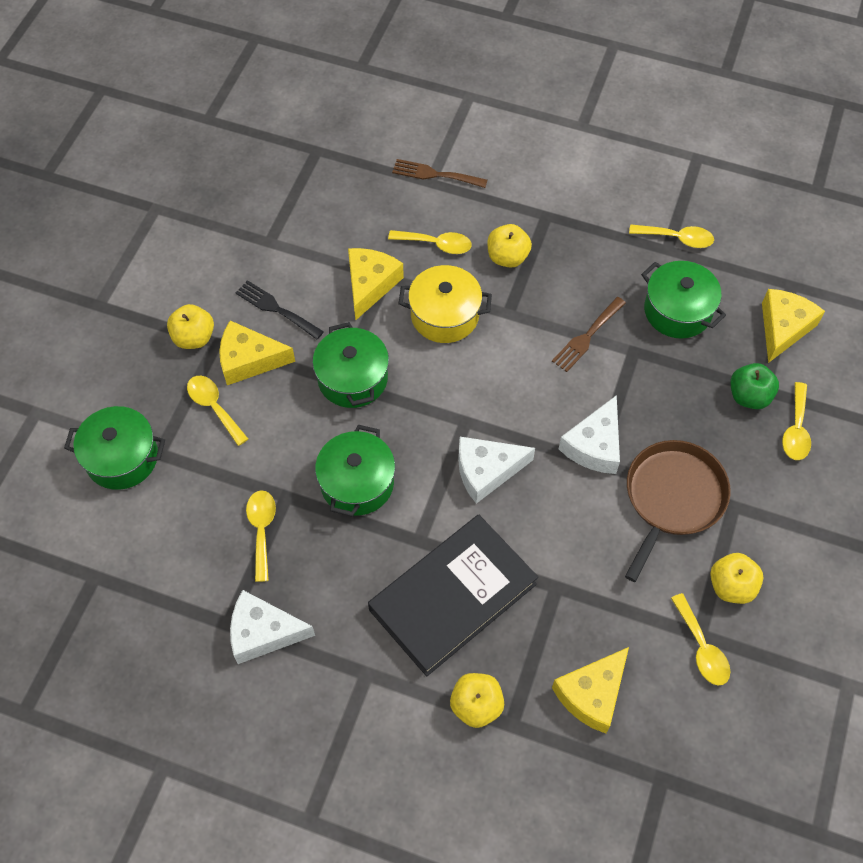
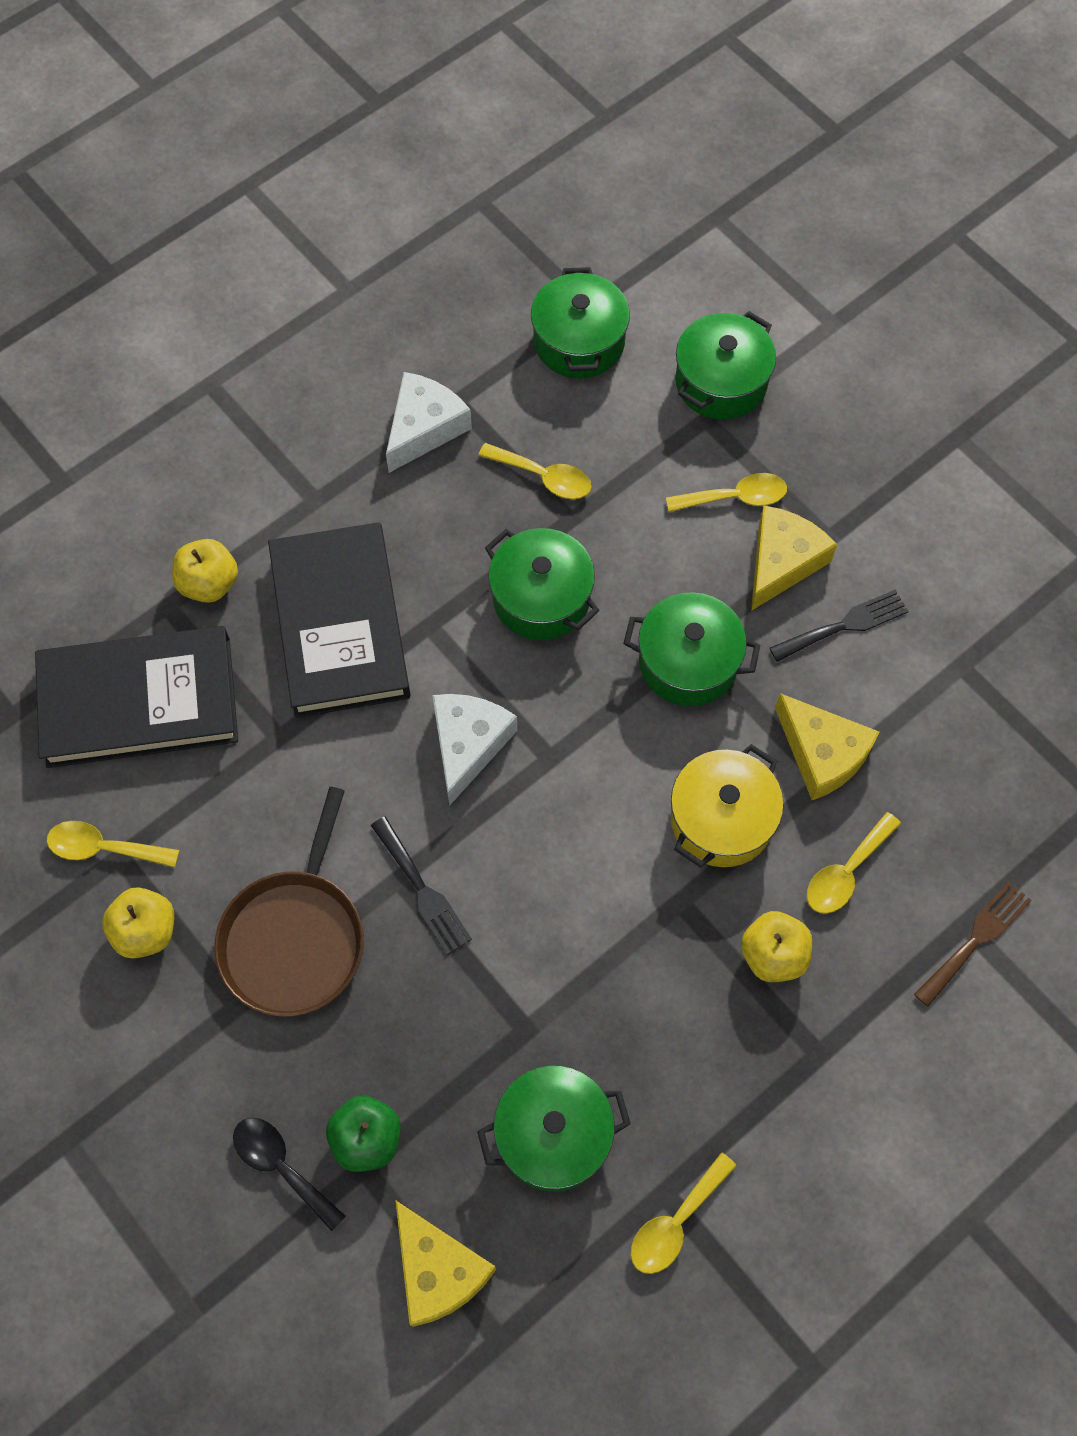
camera: 120 degrees right, 5 degrees up
yellow apple [167,304,214,349] -> none
brown fork [552,297,626,372] -> none
yellow cheese [552,647,629,734] -> black book [35,626,238,768]
white cheese [559,395,620,474] -> black fork [371,817,472,955]
brown pan [625,440,731,582] -> brown pan turned 45 degrees clockwise [214,787,364,1017]
yellow spoon [782,382,811,460] -> black spoon [233,1118,346,1231]
none -> green pot [531,267,630,379]

